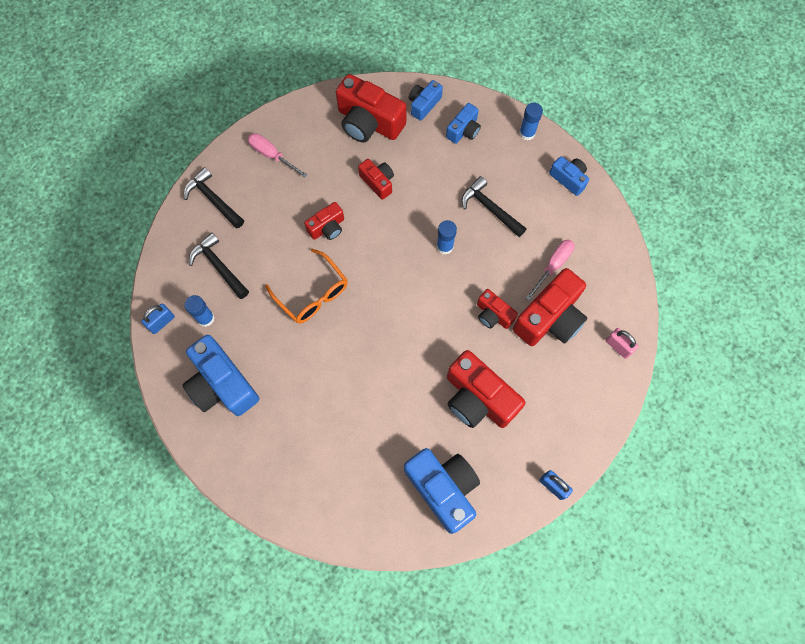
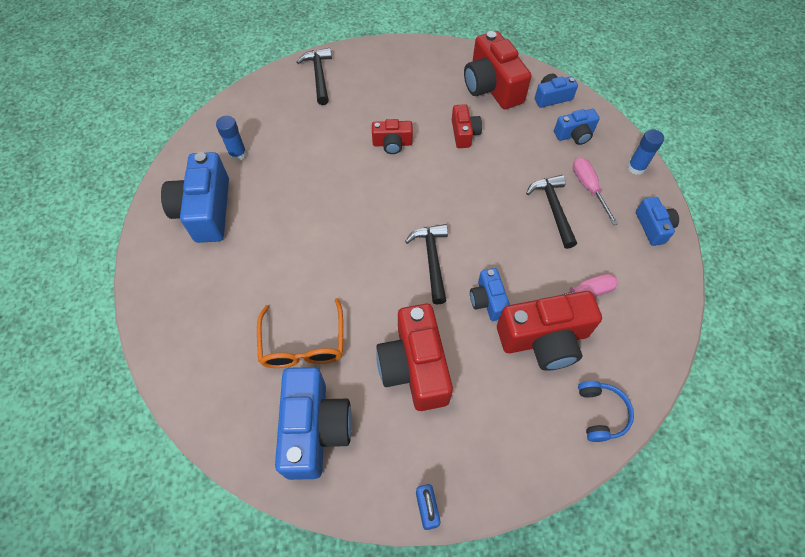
camera: 35 degrees right, 10 degrees down
blue padlock [141,303,175,334] -> none
black hammer [189,233,249,299] -> black hammer moved to [405,224,448,304]
pink screwdriver [248,133,308,178] -> pink screwdriver moved to [573,157,619,225]
orange glasses [265,249,348,324] -> orange glasses moved to [257,298,343,368]
blue glue stick [437,220,457,254] -> none
red camera [477,289,518,329] -> blue camera [470,268,510,321]
pink padlock [606,328,638,359] -> blue headphones [578,381,634,442]

